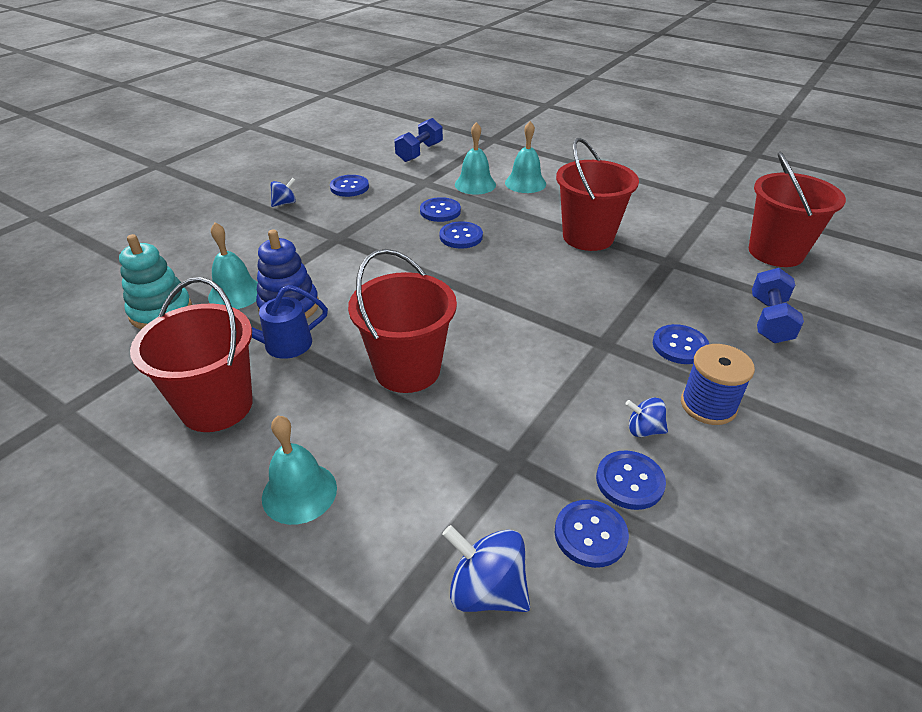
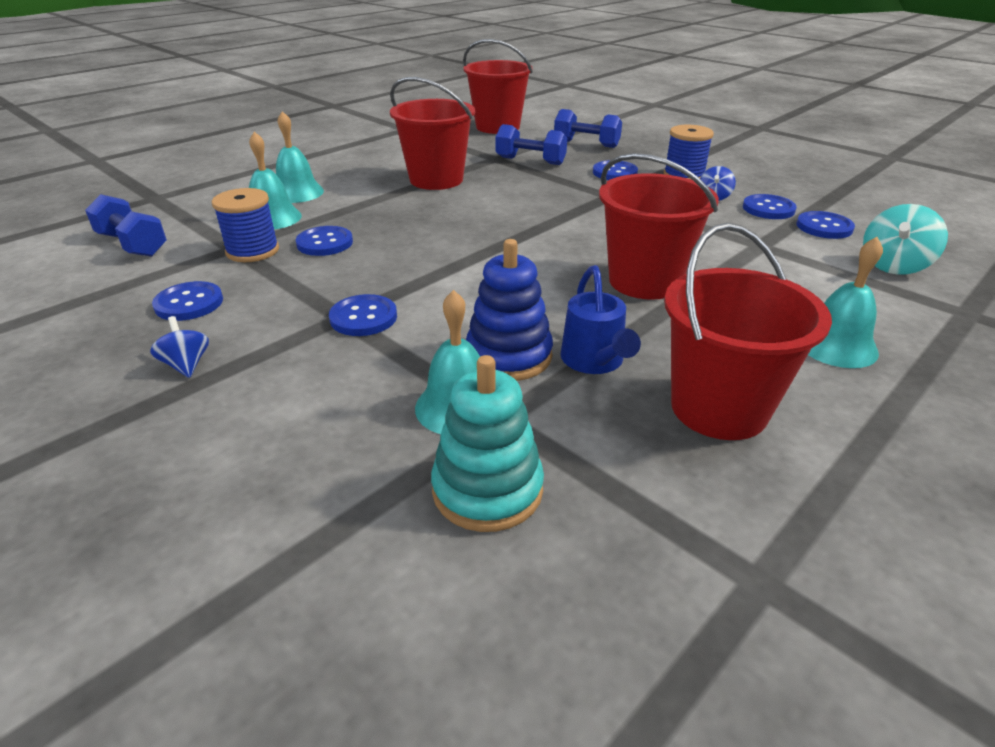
camera: 80 degrees left, 5 degrees down
blue button [440,221,483,249] -> blue button moved to [329,294,397,336]
blue spinning top [442,525,530,612] -> turquoise spinning top [863,204,948,275]
none -> blue spool [212,188,279,262]
none -> blue dumbbell [495,124,567,165]

